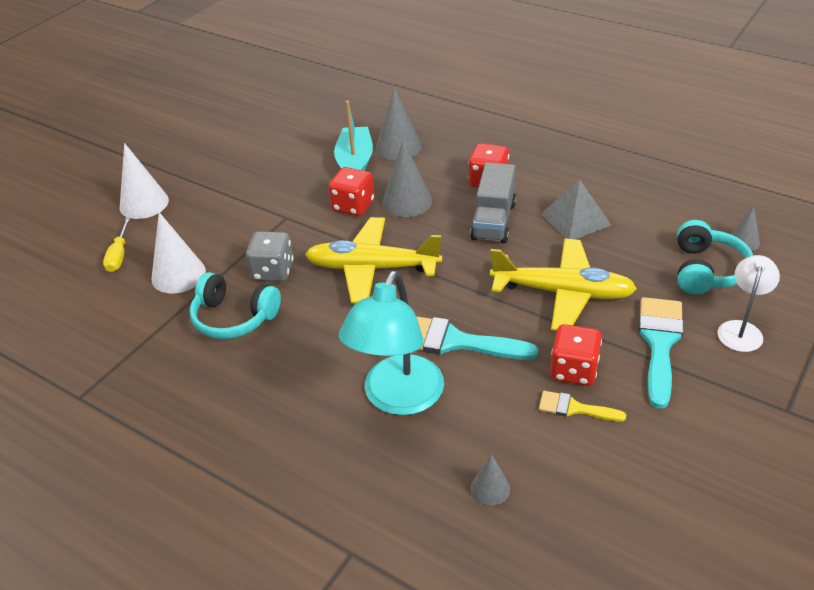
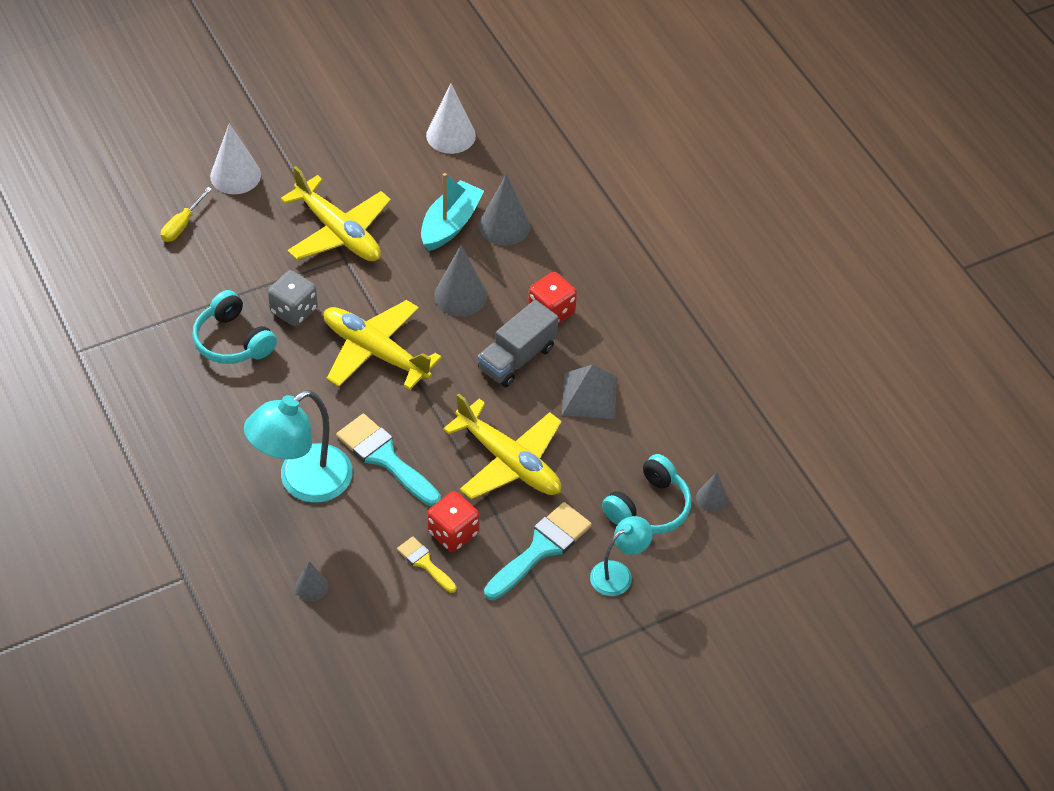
camera: 25 degrees right, 10 degrees up
white cone [152,212,206,294] -> white cone moved to [426,83,476,154]
red dice [329,167,374,216] -> none
white lamp [717,255,780,352] -> turquoise lamp [590,516,653,596]
none -> yellow plane [280,166,391,261]

